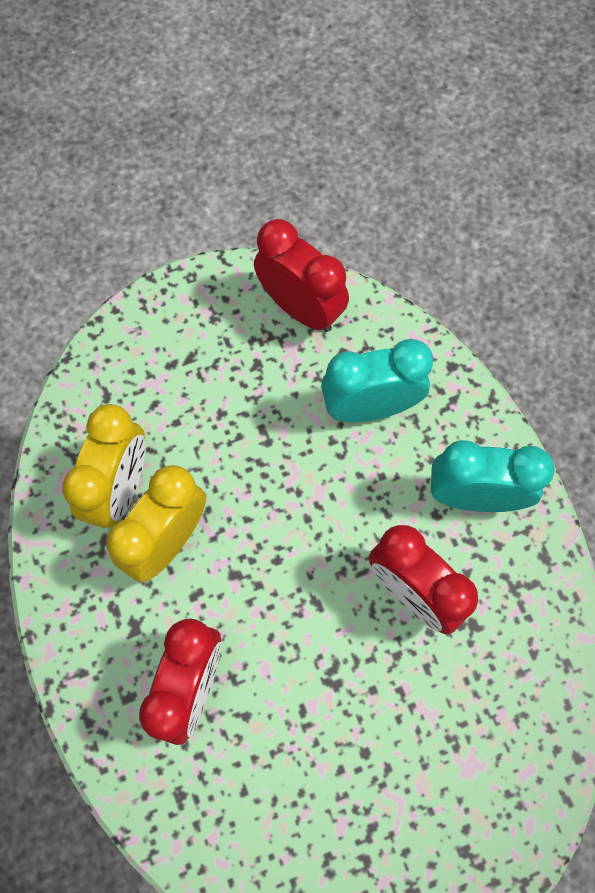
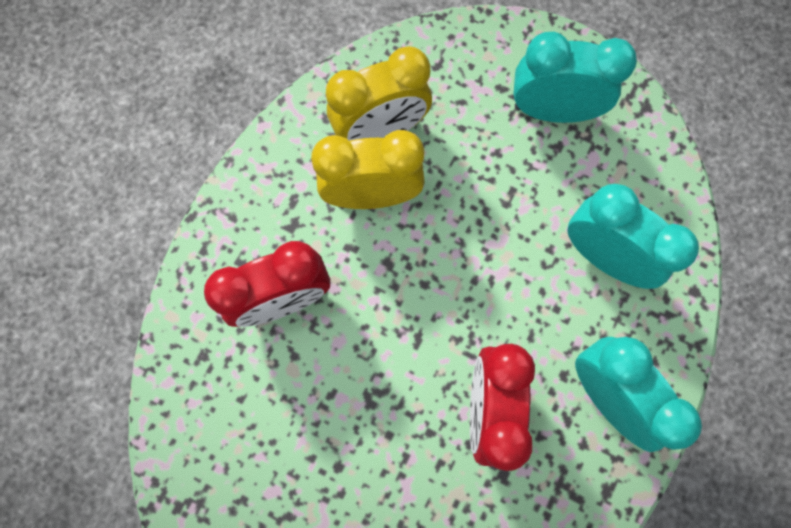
camera: 50 degrees right, 5 degrees up
red clock [254,219,349,332] -> none
none -> turquoise clock [513,32,637,123]

